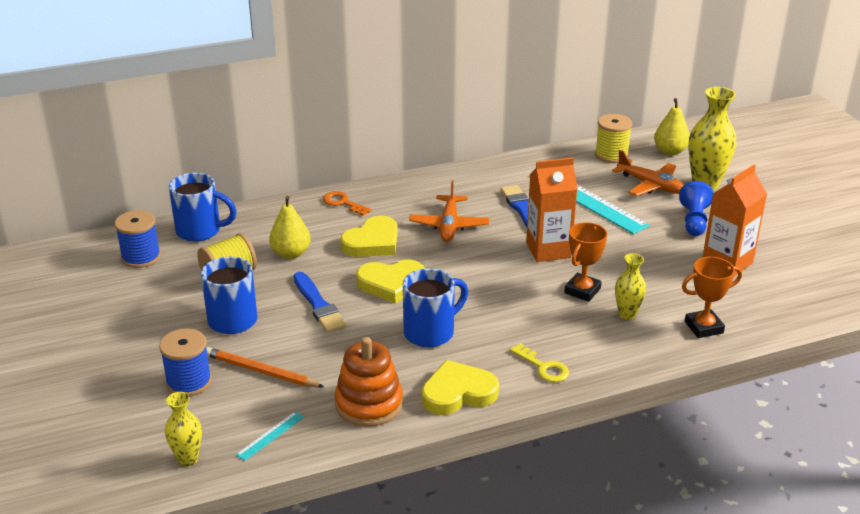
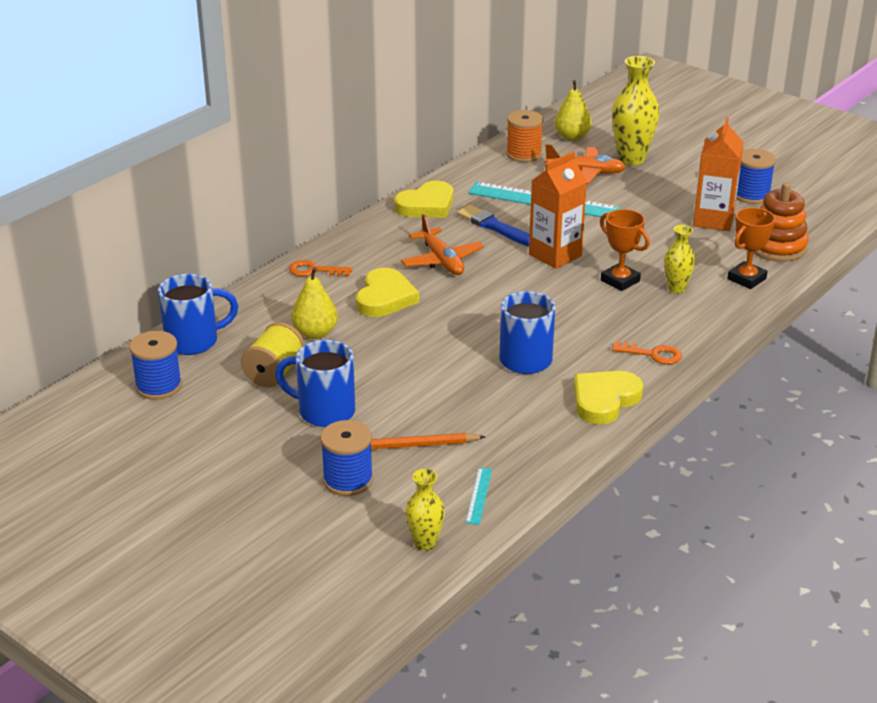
camera: 30 degrees left, 0 degrees up
blue brush [293,272,347,333] -> none
orange stacking toy [335,337,403,427] -> orange stacking toy moved to [754,182,809,262]
yellow heart [356,259,425,304] -> yellow heart moved to [394,181,453,218]
yellow key [510,343,569,382] -> orange key [612,341,682,365]
orange trophy [564,222,607,302] -> orange trophy turned 45 degrees counterclockwise [600,209,650,291]
yellow spool [595,114,632,163] -> orange spool [506,110,543,162]
blue pawn [679,181,714,236] -> none
none -> blue spool [736,149,776,204]

